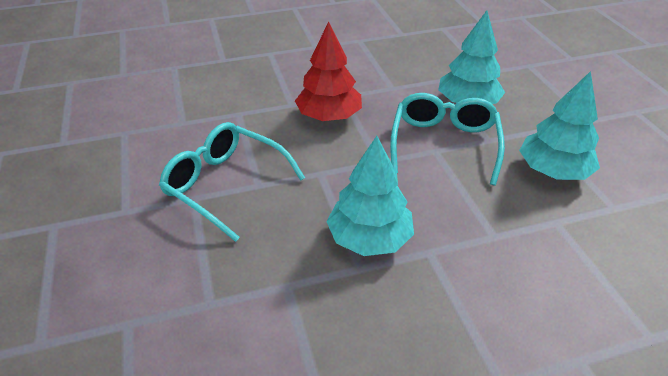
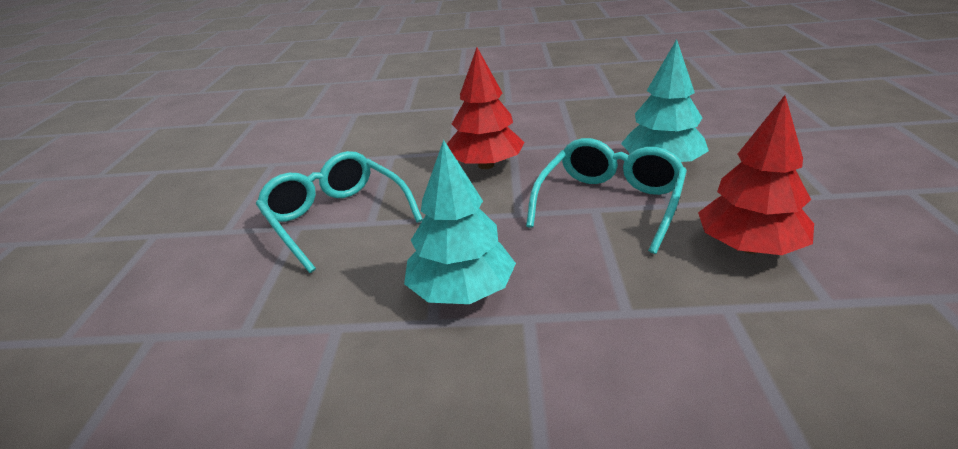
camera: 20 degrees right, 10 degrees down
turquoise tree [519,71,600,180] -> red tree [698,95,814,255]

